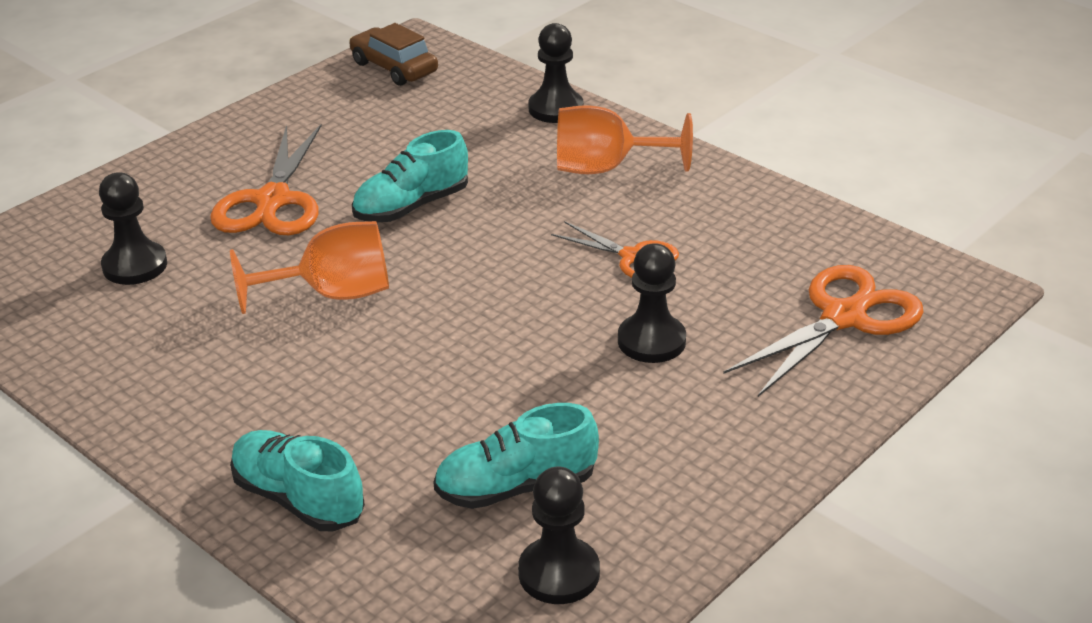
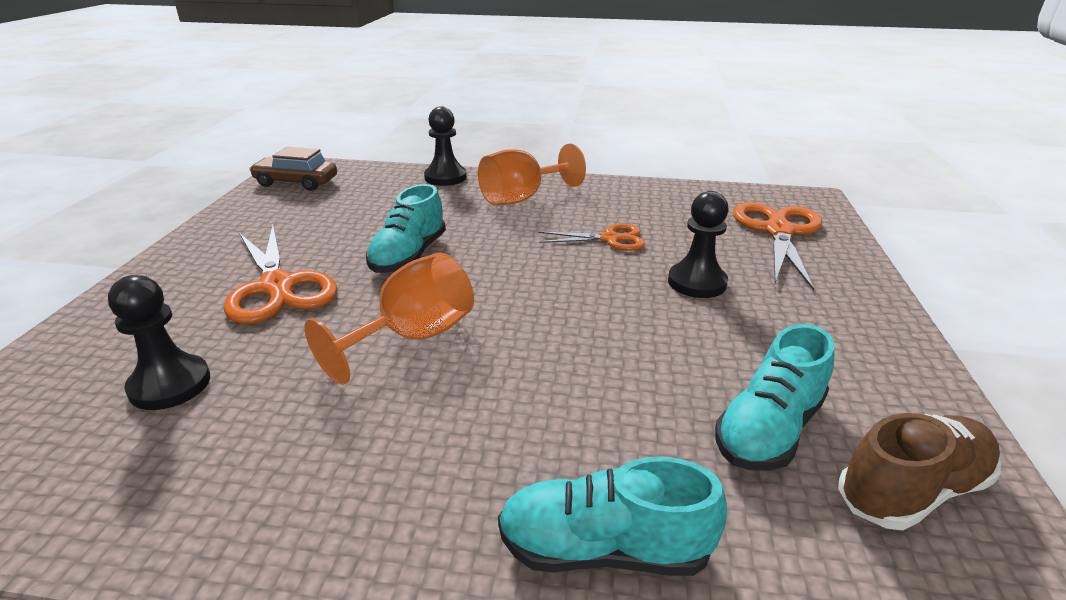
camera: 35 degrees left, 5 degrees down
black pawn [518,467,600,604] -> brown shoe [838,413,1001,530]

